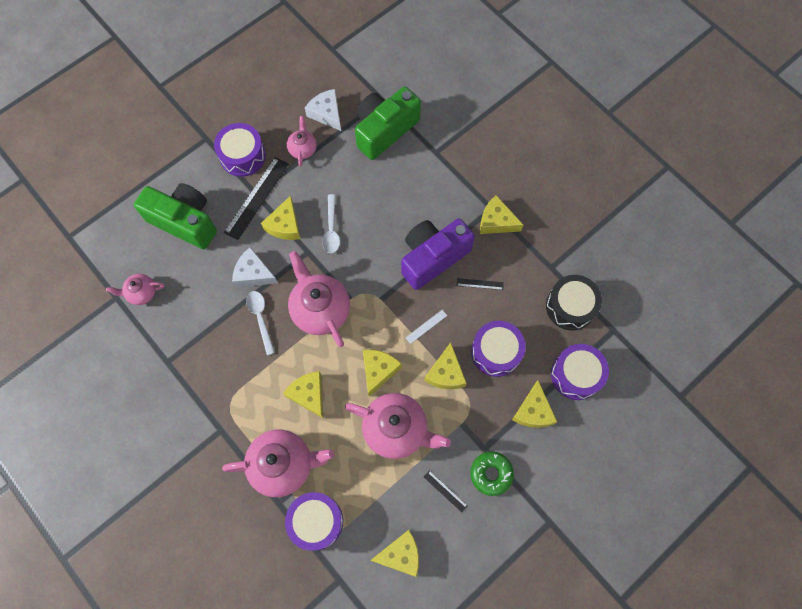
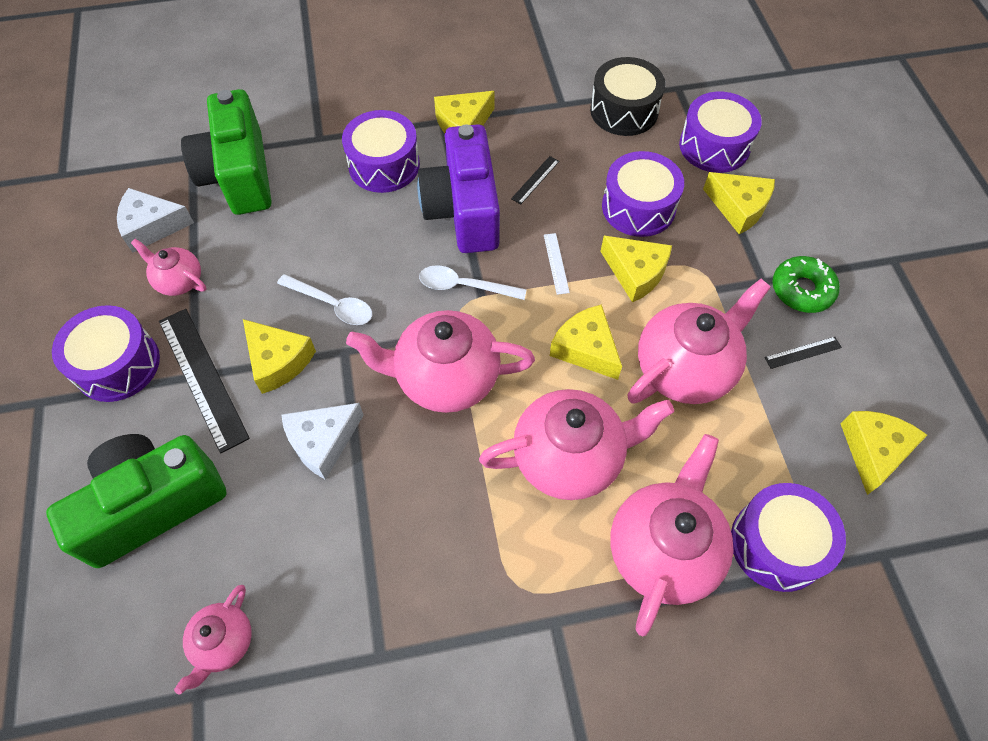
camera: 60 degrees left, 10 degrees down
white spoon [246,291,275,355] -> white spoon moved to [419,265,527,300]
yellow cheese [283,371,323,418] -> pink teapot [479,389,674,500]
none -> purple drum [342,110,420,193]

